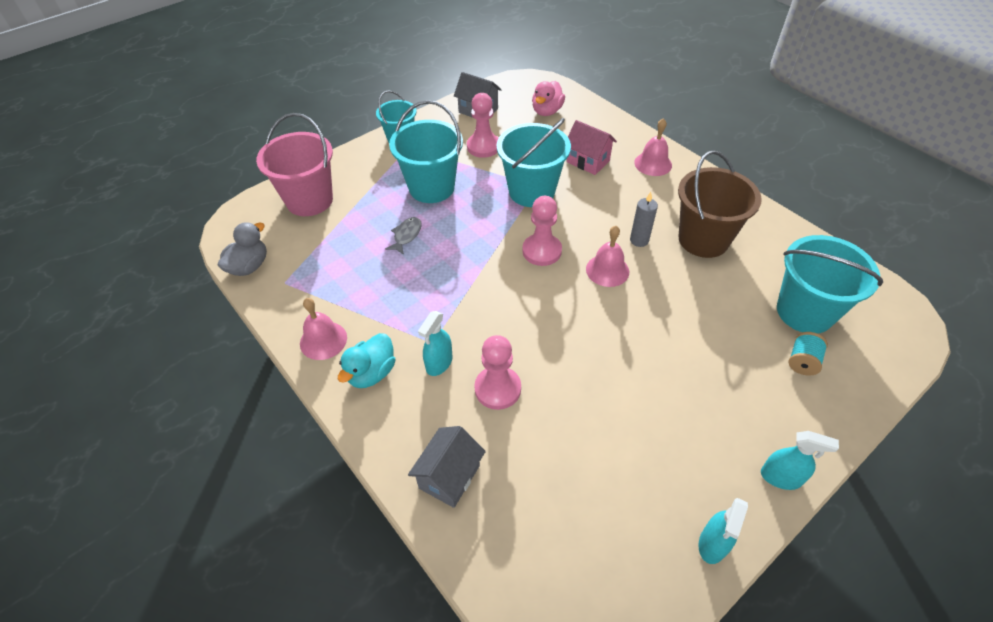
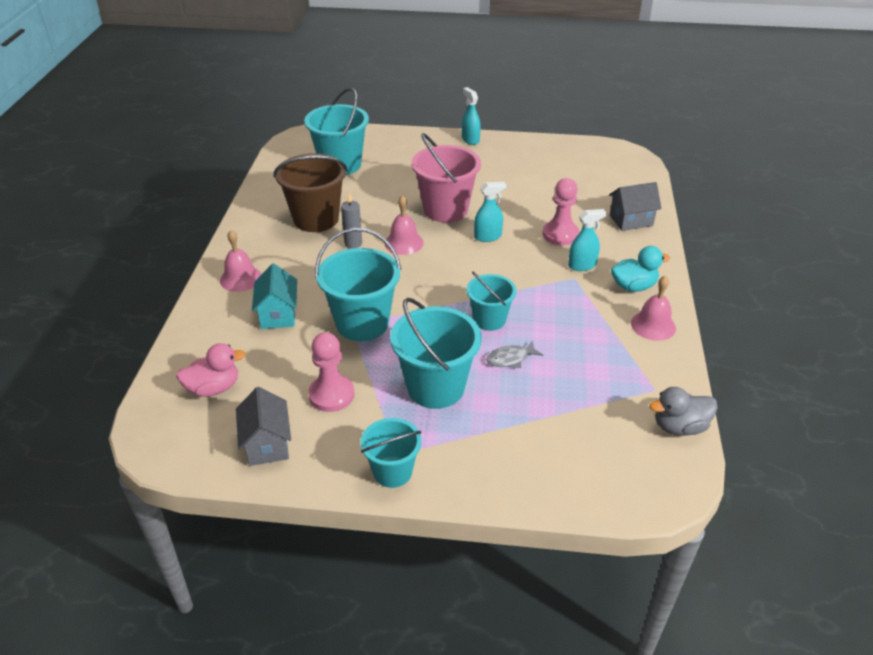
camera: 135 degrees left, 10 degrees down
pink bucket [256,113,333,216] -> pink bucket moved to [411,133,481,222]
pink pawn [522,196,562,266] -> none
pink house [567,120,617,175] -> turquoise house [252,264,297,329]
turquoise spray bottle [698,498,748,564] -> turquoise spray bottle moved to [474,182,506,242]
turquoise spool [788,332,828,376] -> none
none -> turquoise bucket [466,272,517,331]

